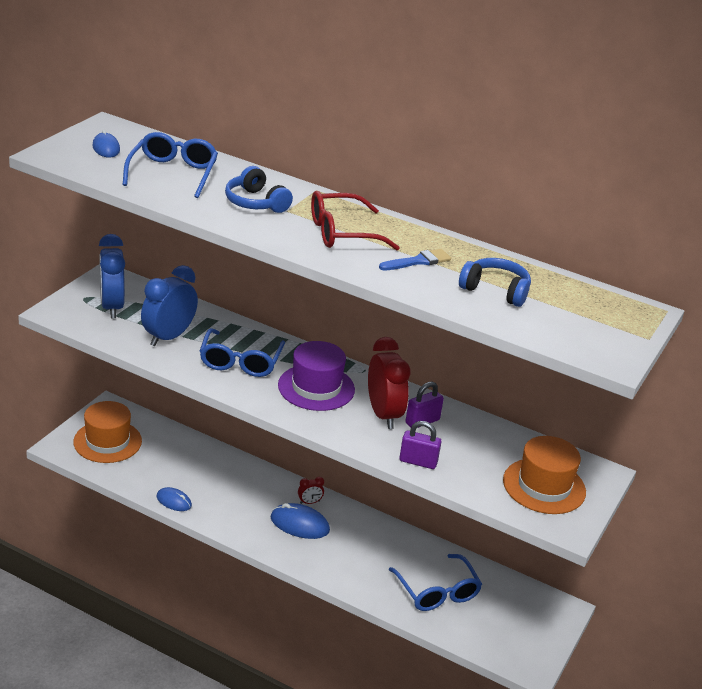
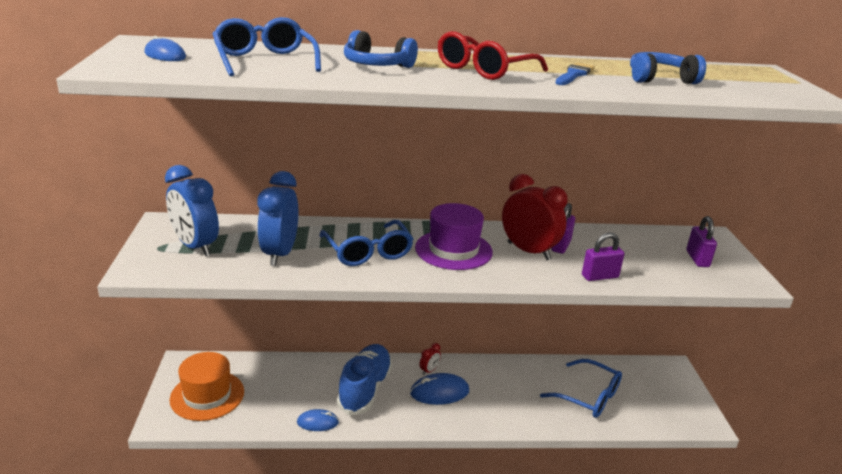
camera: 30 degrees left, 5 degrees down
orange hat [503,436,586,514] -> purple padlock [686,216,717,267]
none -> blue shoe [337,344,393,415]

